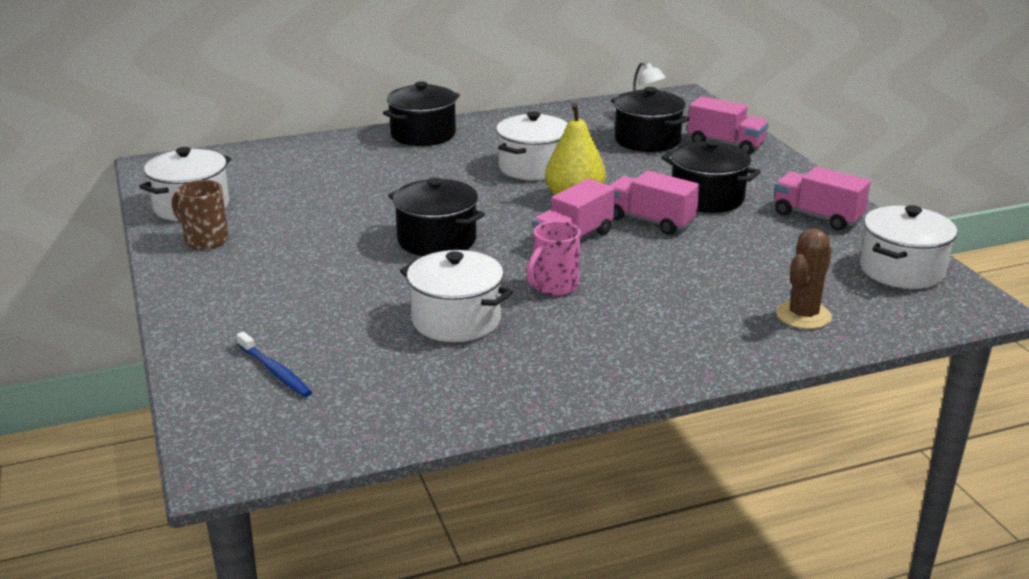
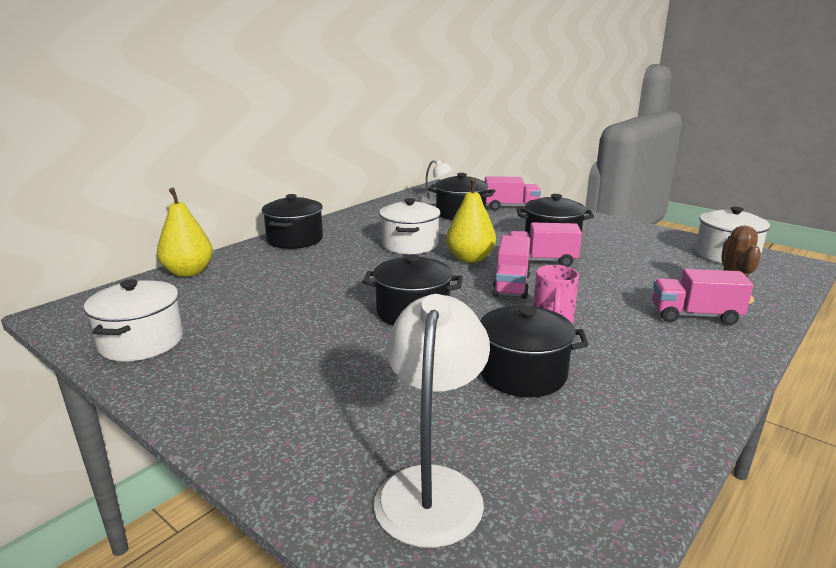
camera: 30 degrees left, 5 degrees down
brown mug [172,180,229,250] -> none
blue toothbrush [236,332,312,397] -> white lamp [374,294,490,548]
white pot [400,250,513,342] -> black pot [480,306,589,397]
pink truck [775,167,871,230] -> pink truck moved to [653,269,753,325]
none -> yellow pear [157,188,213,277]

